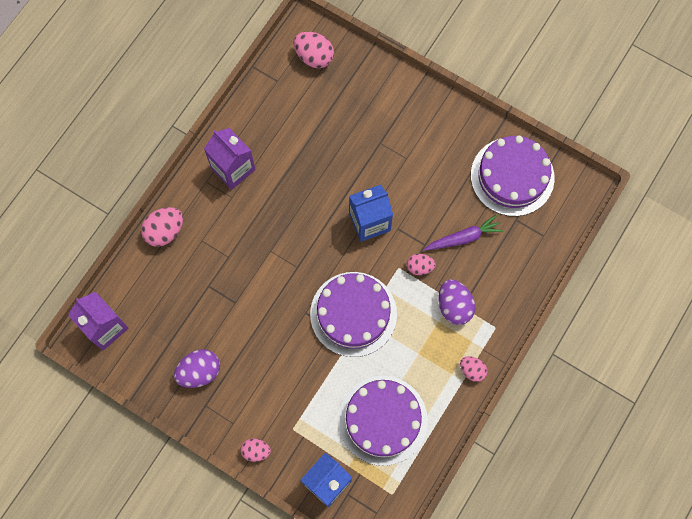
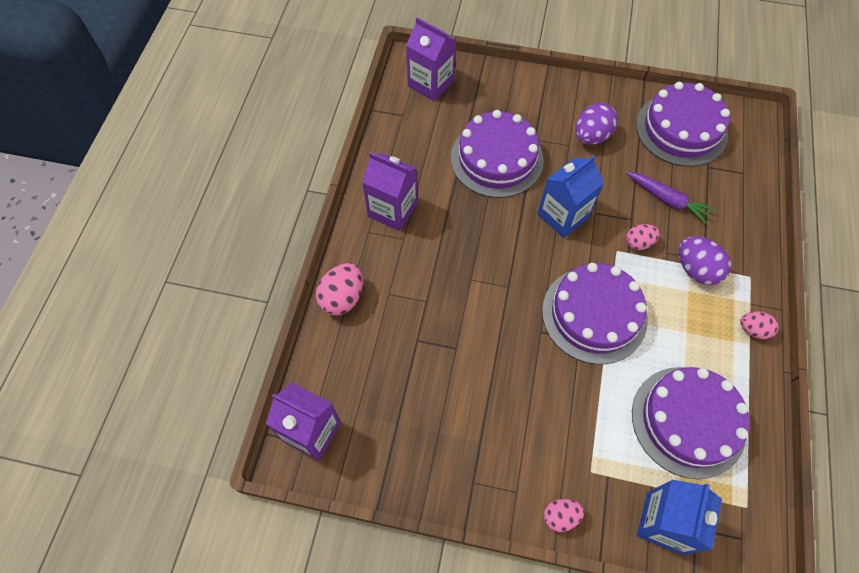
camera: 20 degrees left, 10 degrees down
purple egg [174,349,220,388] -> purple egg moved to [575,103,618,145]
pink egg [293,32,334,68] -> purple carton [406,17,456,101]
purple carrot [424,215,503,251] -> purple carrot turned 75 degrees clockwise [626,172,715,224]
none -> purple cake [451,110,544,198]

